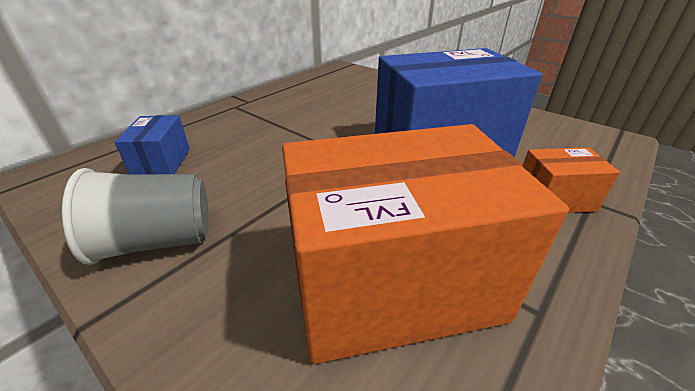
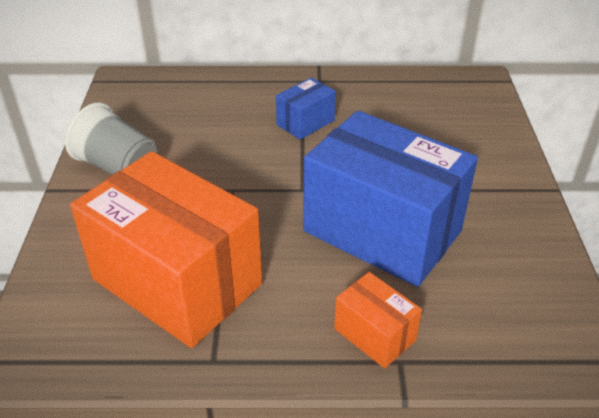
camera: 50 degrees right, 5 degrees up
blue box [115,115,190,175] -> blue box moved to [276,78,336,140]

